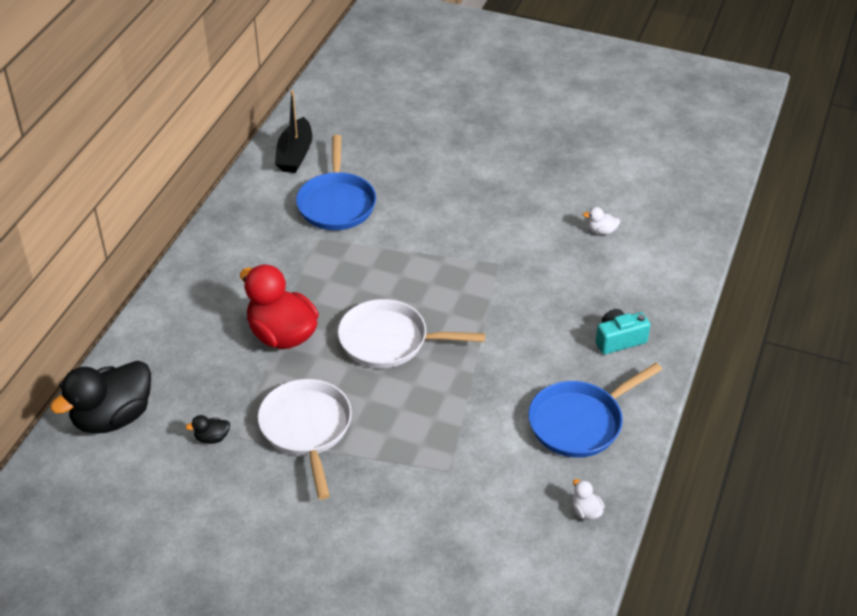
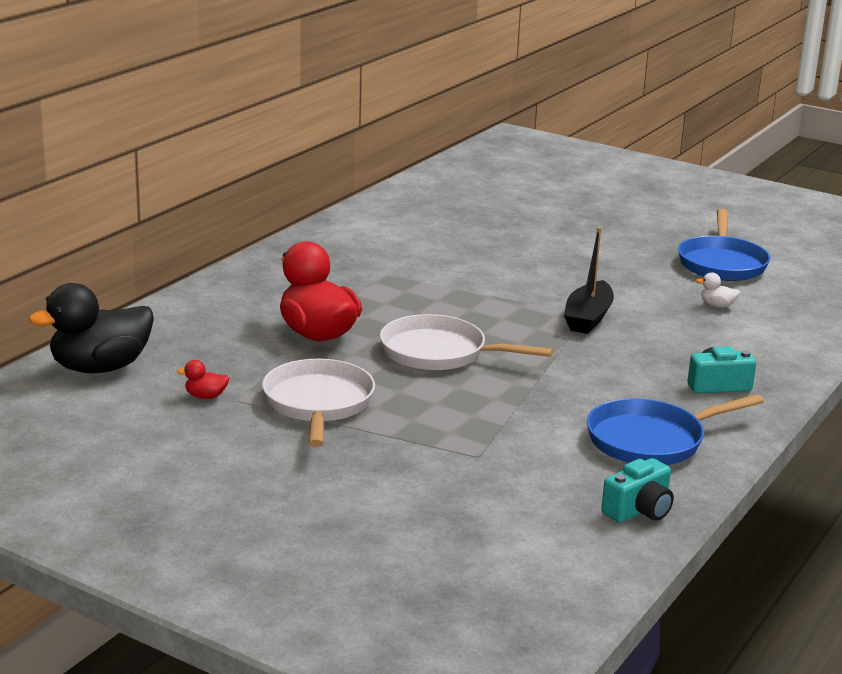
camera: 10 degrees right, 20 degrees down
black duck [186,415,230,444] -> red duck [177,360,229,399]
black boat [275,90,312,173] -> black boat moved to [564,227,614,334]
blue pan [296,135,376,230] -> blue pan moved to [678,209,770,281]
white duck [572,479,605,520] -> turquoise camera [601,458,674,523]

